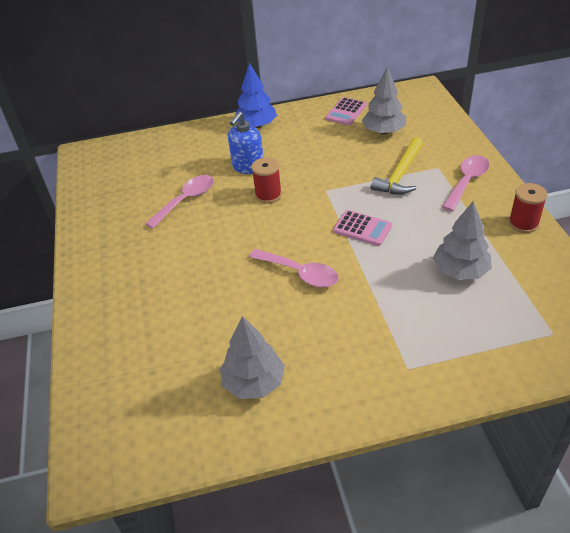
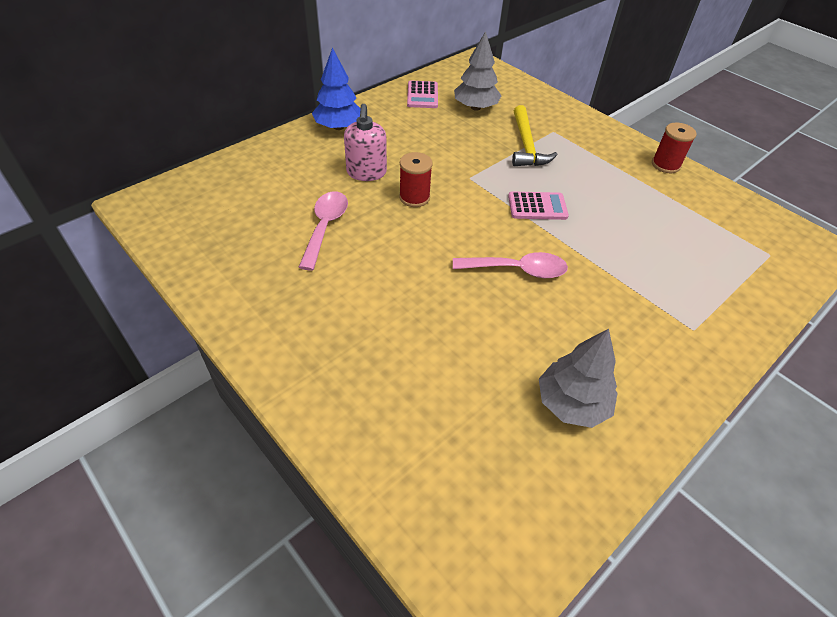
camera: 35 degrees left, 5 degrees up
blue soap dispenser [228,111,264,174] -> pink soap dispenser [344,104,387,181]
grey tree [433,201,492,280] -> none
pink spoon [442,155,489,211] -> none

